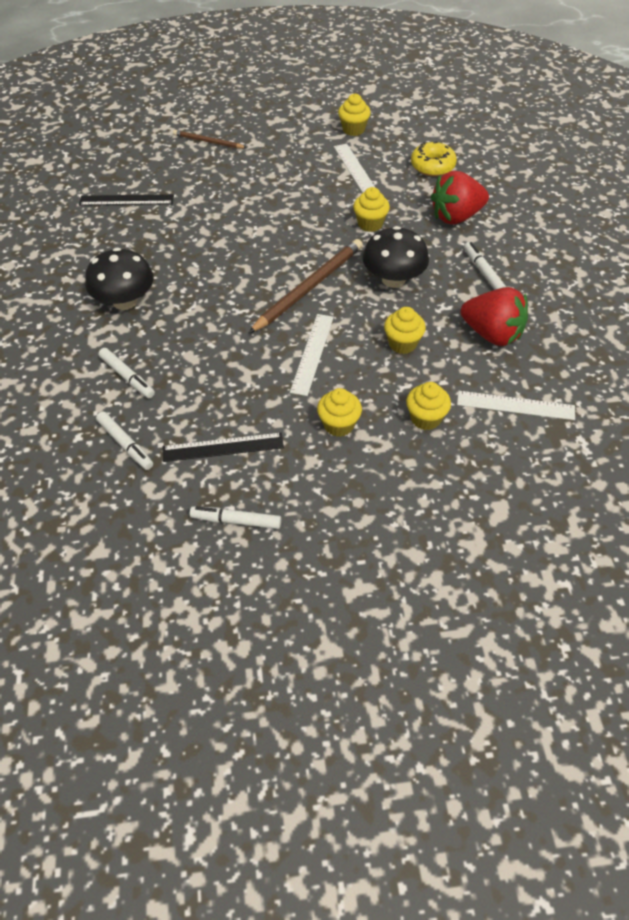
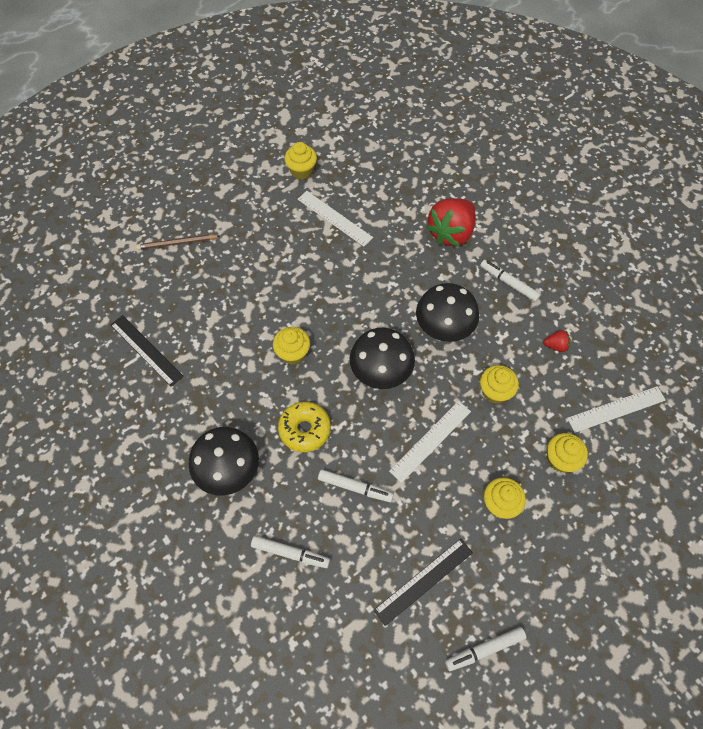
camera: 30 degrees left, 10 degrees up
black ruler [79,194,174,206] -> black ruler turned 75 degrees clockwise [110,315,184,387]
white marker [96,411,153,470] -> white marker moved to [318,469,394,502]
brown pencil [248,239,363,334] -> black mushroom [350,328,415,389]
white ruler [290,314,334,396] -> white ruler turned 60 degrees clockwise [389,401,471,483]
yellow cupcake [353,187,390,232] -> yellow cupcake moved to [273,327,310,365]
yellow donut [411,141,457,177] -> yellow donut moved to [278,402,331,452]
red strawberry [461,287,528,346] -> red strawberry [543,330,571,352], size x0.42

